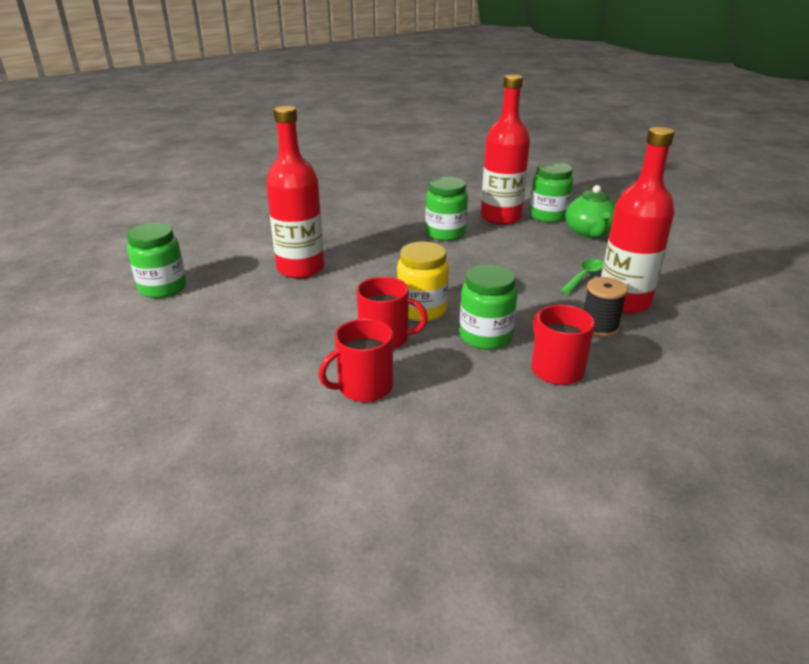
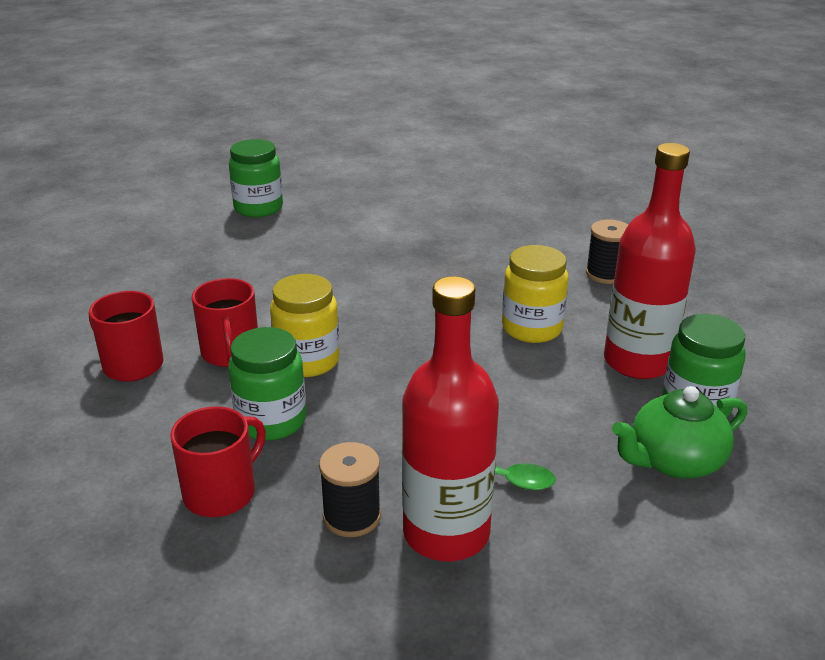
camera: 65 degrees right, 0 degrees up
red bottle [266,106,324,278] -> none
green jar [426,177,468,241] -> yellow jar [502,245,569,343]
none -> black spool [586,220,628,284]

